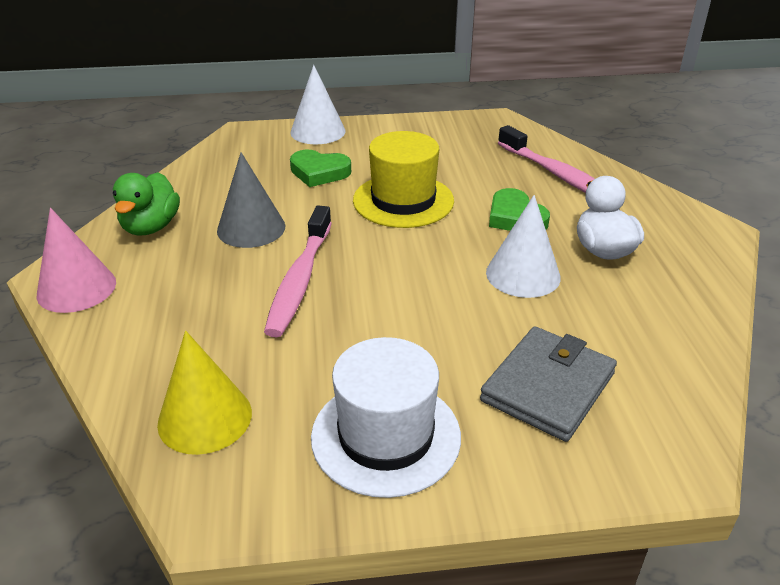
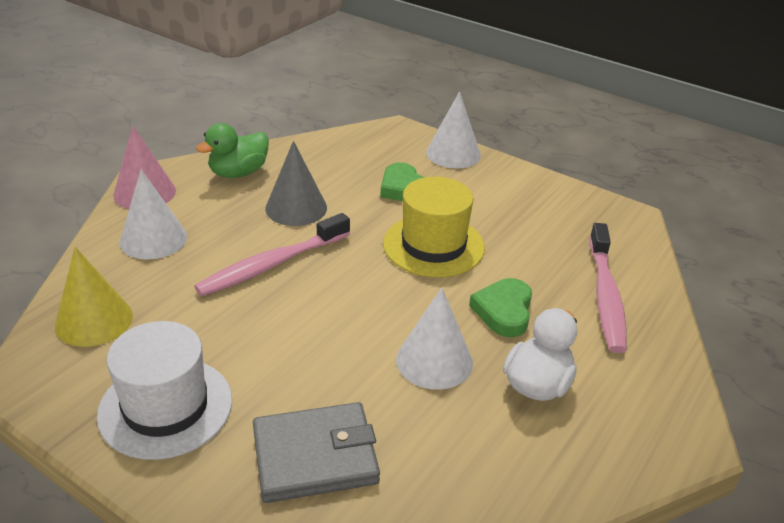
camera: 40 degrees right, 0 degrees up
none -> white cone [120,170,187,260]

